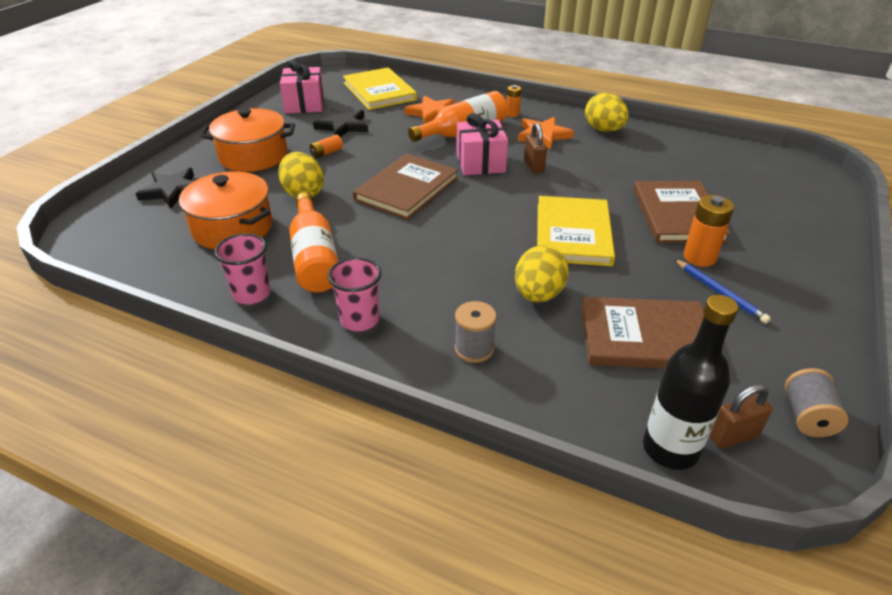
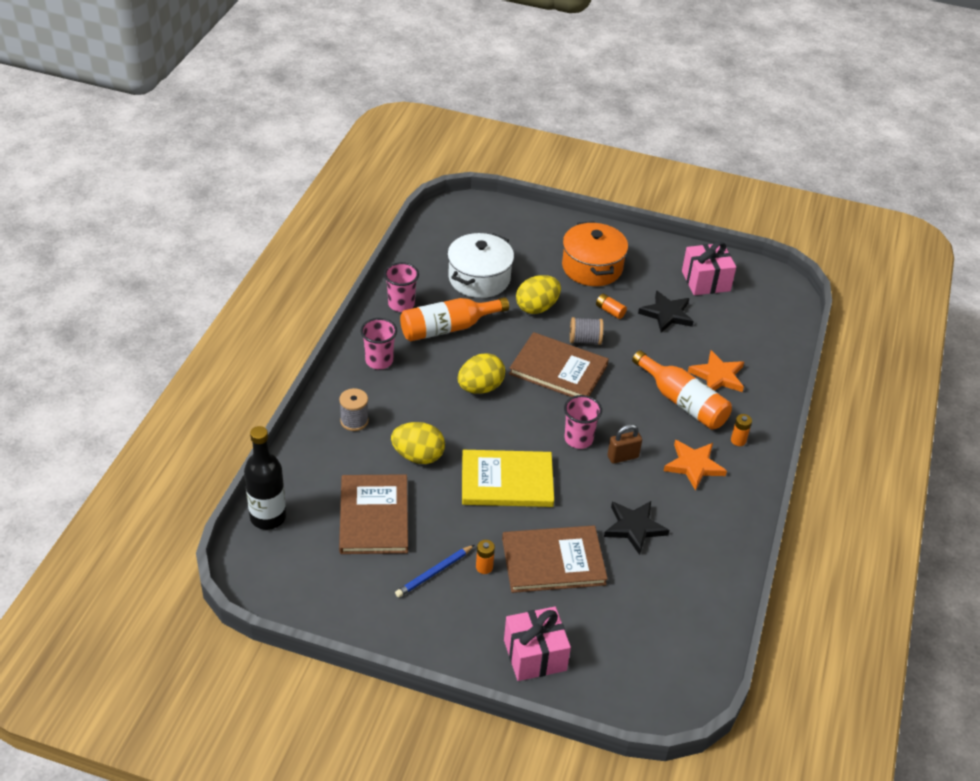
camera: 80 degrees right, 5 degrees up
black star [135,168,194,208] -> black star moved to [604,501,669,555]
orange pot [179,171,272,249] -> white pot [447,233,514,298]
yellow book [343,67,417,110] -> none
pink gift [457,113,508,175] -> pink gift moved to [504,607,571,681]
yellow egg [585,93,629,132] -> yellow egg moved to [458,353,505,394]
orange battery [683,195,734,267] -> orange battery [476,540,495,574], size x0.59
brown padlock [709,384,773,449] -> none
grey spool [785,368,849,437] -> grey spool moved to [570,317,603,345]
none -> pink cup [564,395,602,449]

